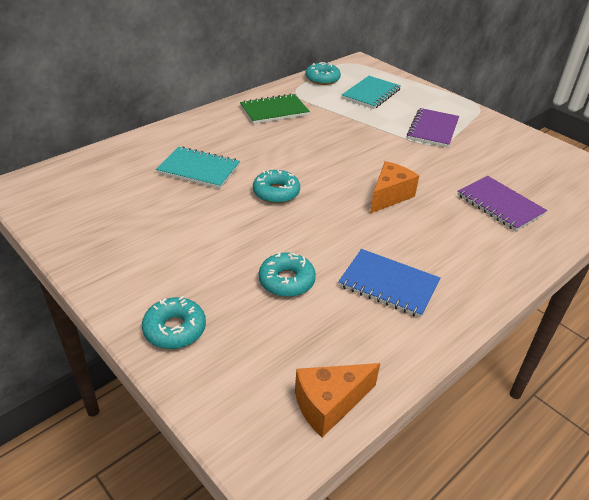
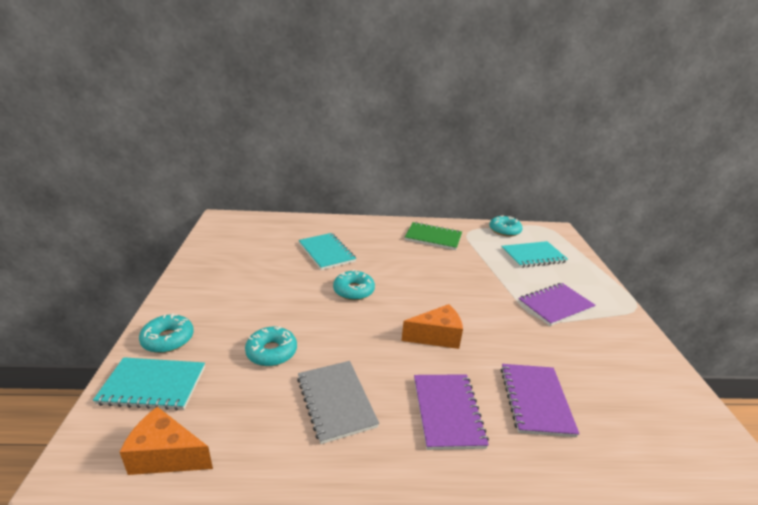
camera: 40 degrees right, 10 degrees down
blue notebook [338,249,441,318] -> grey notebook [297,361,379,444]
none -> turquoise notebook [93,357,205,411]
none -> purple notebook [414,374,489,450]

